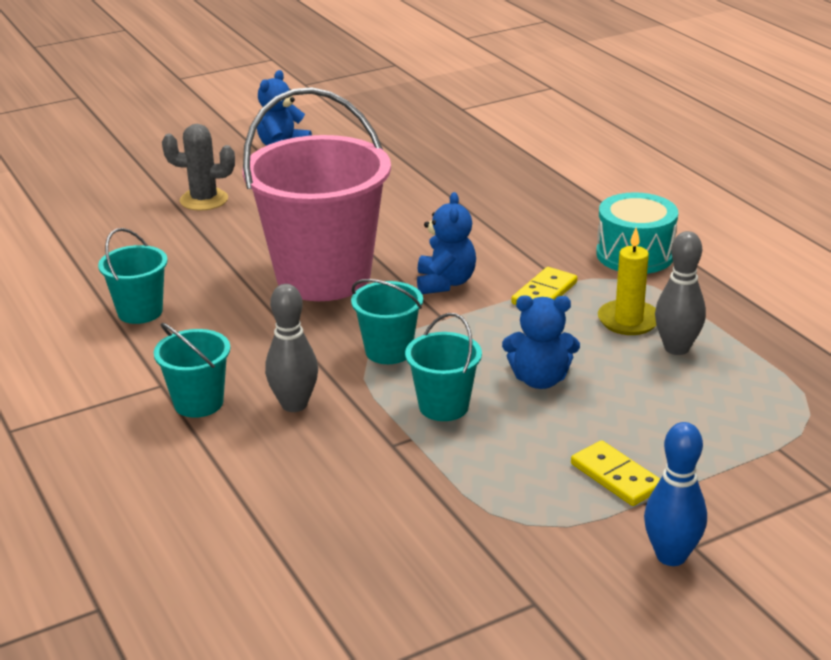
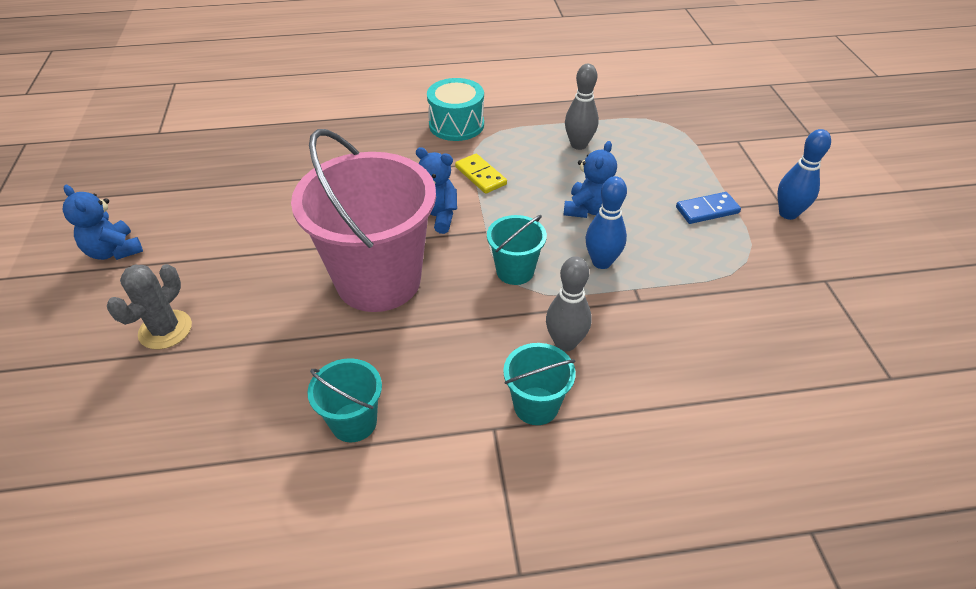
camera: 70 degrees left, 15 degrees up
turquoise bucket [405,313,482,421] -> blue bowling pin [586,176,627,269]
yellow domino [571,440,660,506] -> blue domino [676,192,741,224]
yellow candle [598,228,657,335] -> none

